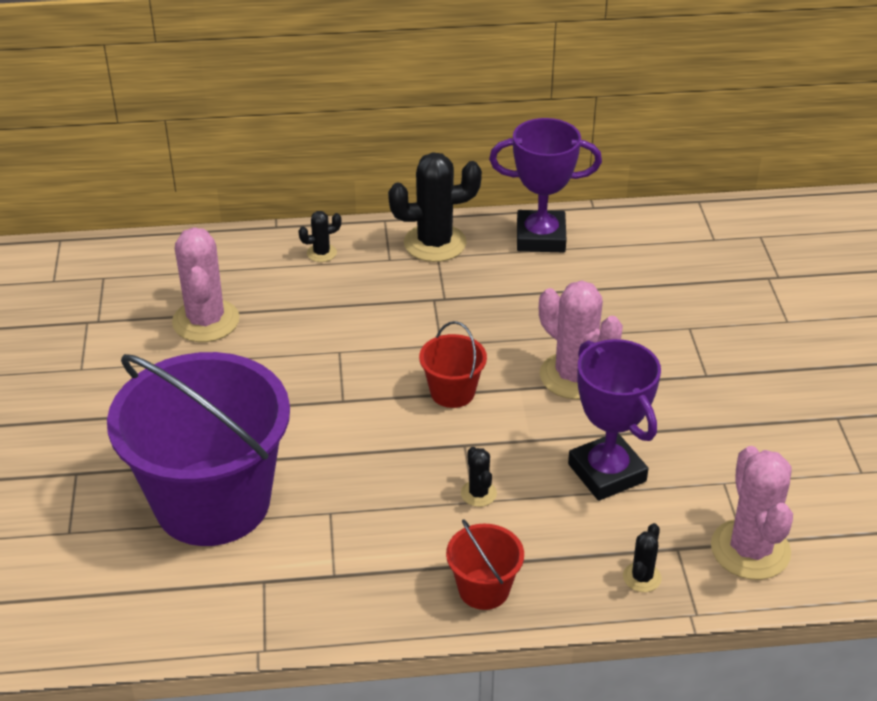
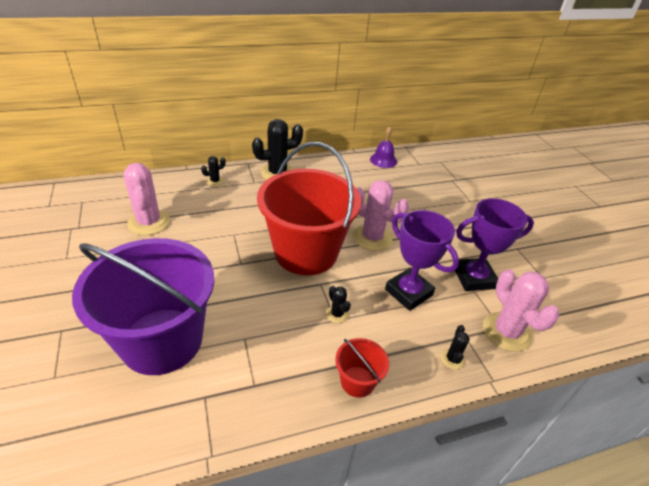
camera: 15 degrees left, 0 degrees up
red bucket [419,321,487,408] -> red bucket [257,142,361,275], size x2.38
purple trophy [489,118,602,252] -> purple trophy moved to [455,198,534,291]
none -> purple bell [370,126,397,168]

